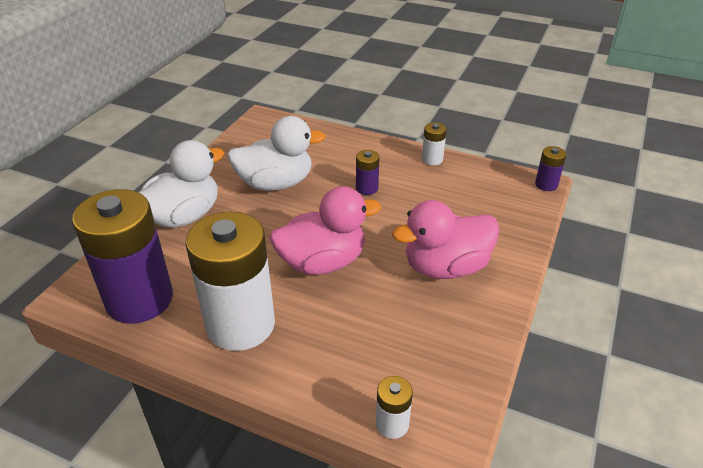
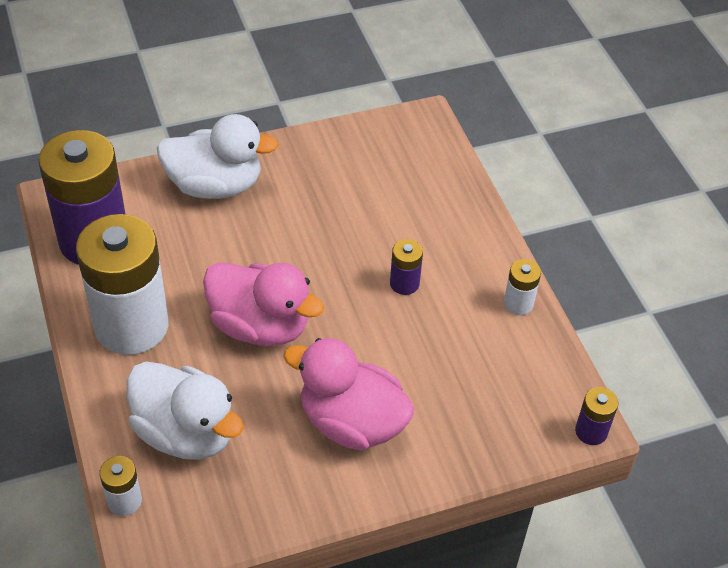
camera: 45 degrees right, 10 degrees up
white duck [227,116,326,191] -> white duck moved to [127,361,244,460]

